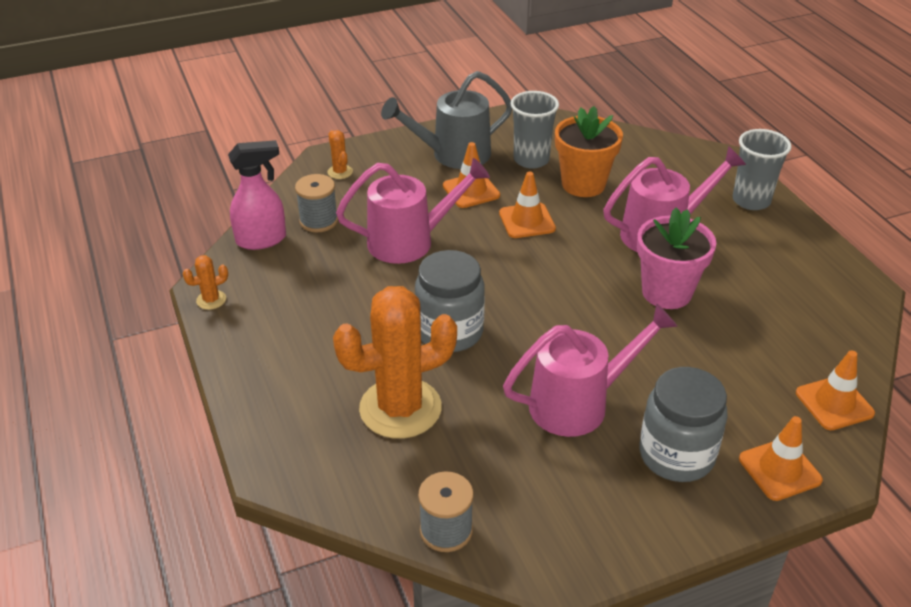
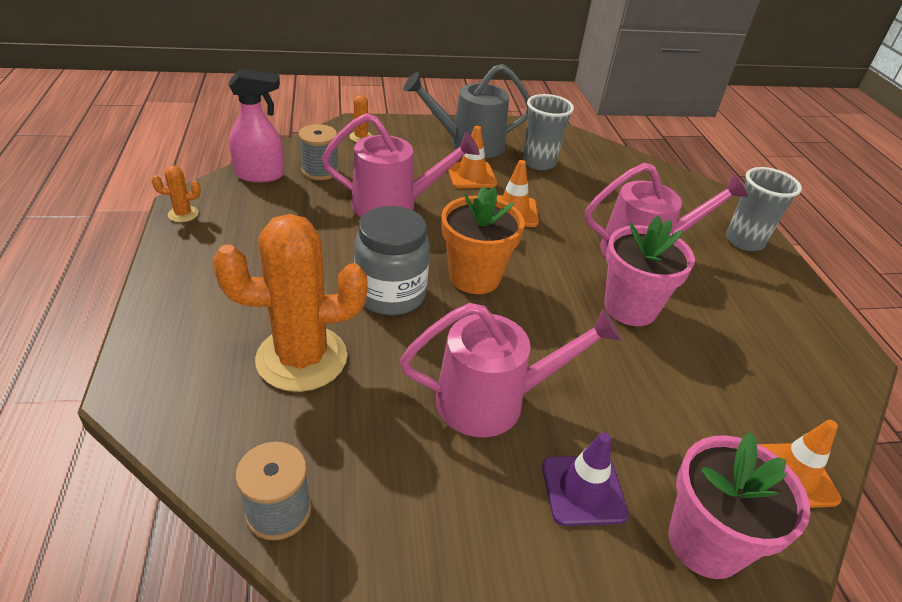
camera: 10 degrees right, 0 degrees up
orange flower pot [555,106,623,197] -> orange flower pot moved to [441,186,525,294]
grey jar [639,367,728,482] -> purple traffic cone [542,432,629,526]
orange traffic cone [739,416,823,501] -> pink flower pot [668,432,810,579]

